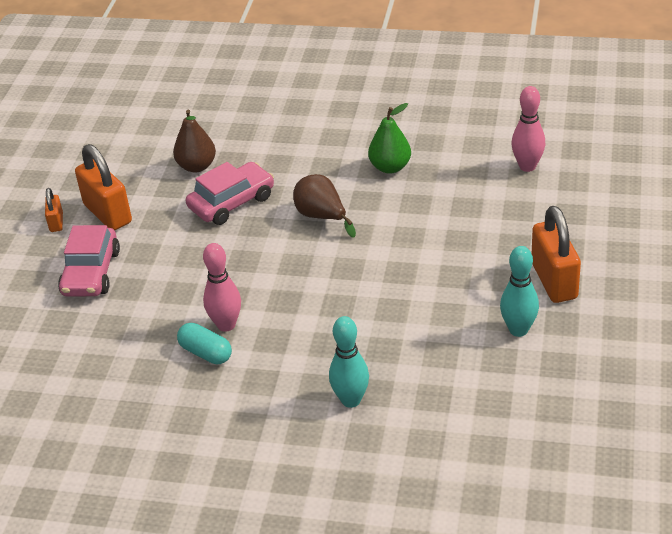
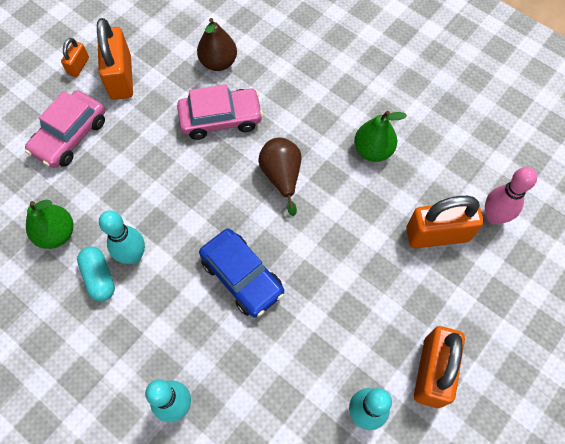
camera: 25 degrees right, 25 degrees up
pink bowling pin [203,243,241,332] -> turquoise bowling pin [99,210,145,264]
none -> green pear [26,200,73,249]
none -> blue car [199,229,284,318]
none -> orange padlock [406,196,484,249]

